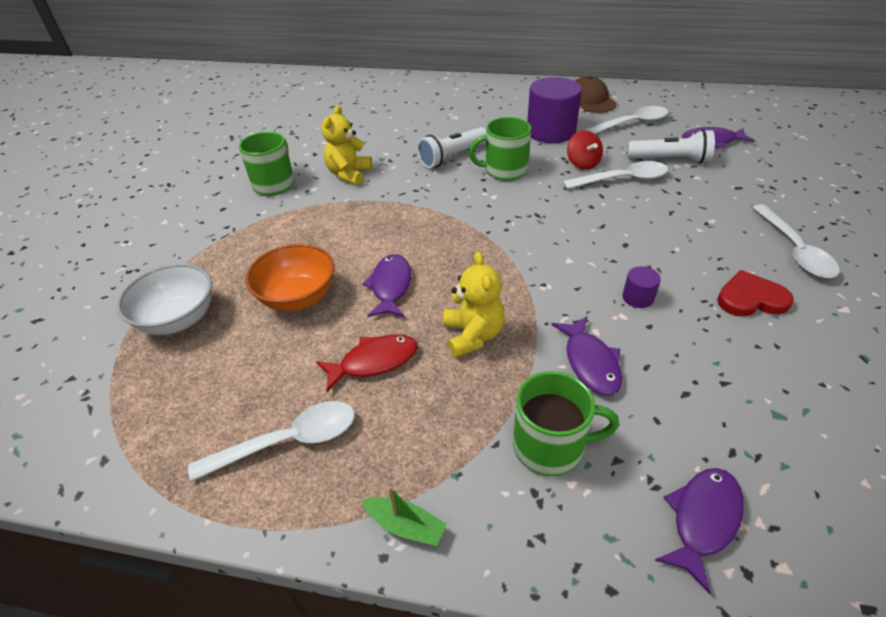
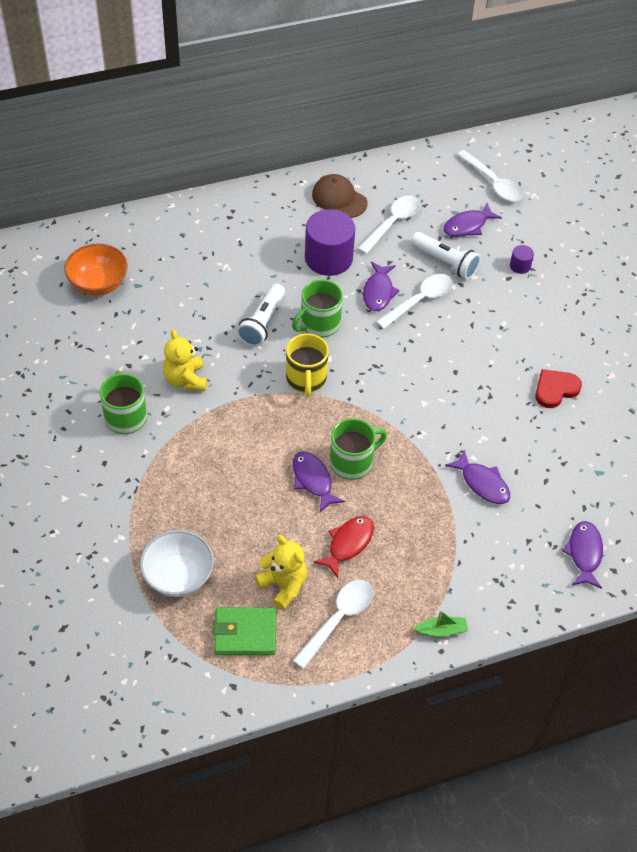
camera: 35 degrees left, 10 degrees up
orange bowl [245,244,335,311] -> orange bowl moved to [64,243,128,296]
yellow teddy bear [443,252,505,358] -> yellow teddy bear moved to [255,535,307,610]
green mug [513,371,619,476] -> green mug moved to [330,418,387,480]
red spinning top [567,130,603,170] -> purple fish [363,262,400,311]
purple cylinder [622,266,661,308] -> purple cylinder moved to [510,245,534,274]
white flashlight [627,129,715,164] -> white flashlight turned 60 degrees clockwise [411,232,481,280]
white spoon [752,204,840,278] -> white spoon moved to [457,150,523,201]
none -> green wallet [213,607,276,655]
none -> yellow mug [286,333,329,397]

